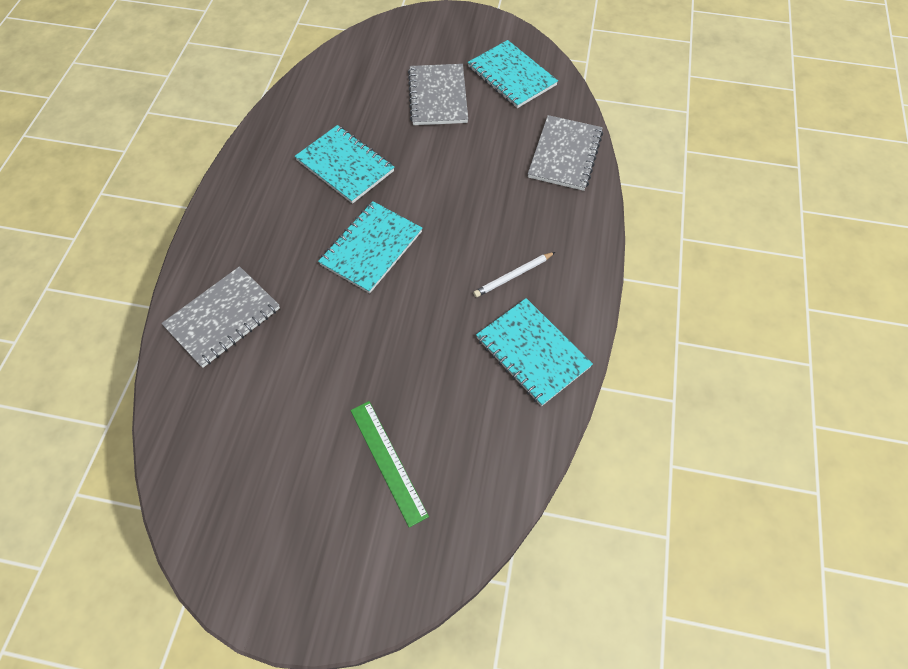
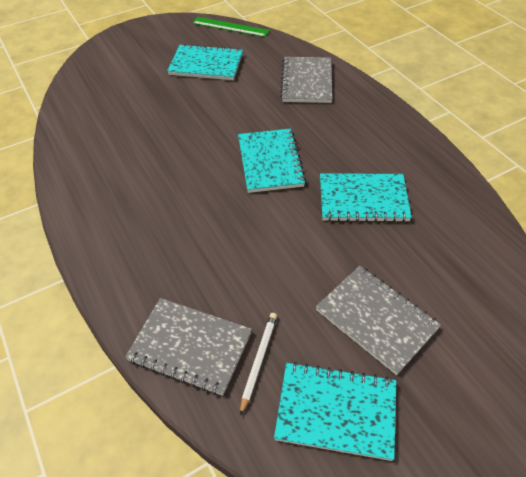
camera: 140 degrees right, 10 degrees down
green ruler [351,401,429,528] -> green ruler moved to [192,17,270,37]
white pencil [473,252,555,297] -> white pencil moved to [240,313,277,416]
turquoise notebook [476,298,593,406] -> turquoise notebook moved to [167,44,243,80]
grey notebook [528,115,603,191] -> grey notebook turned 45 degrees counterclockwise [125,298,252,396]

